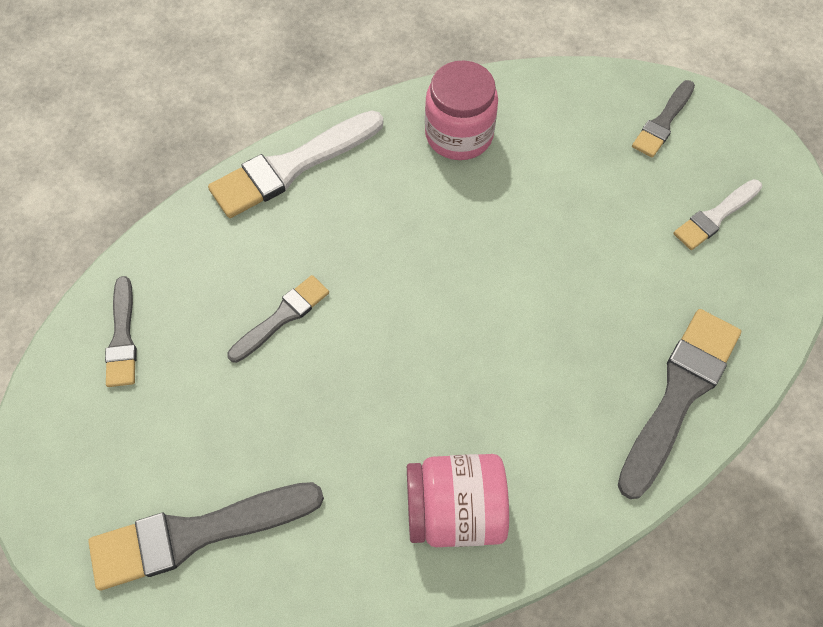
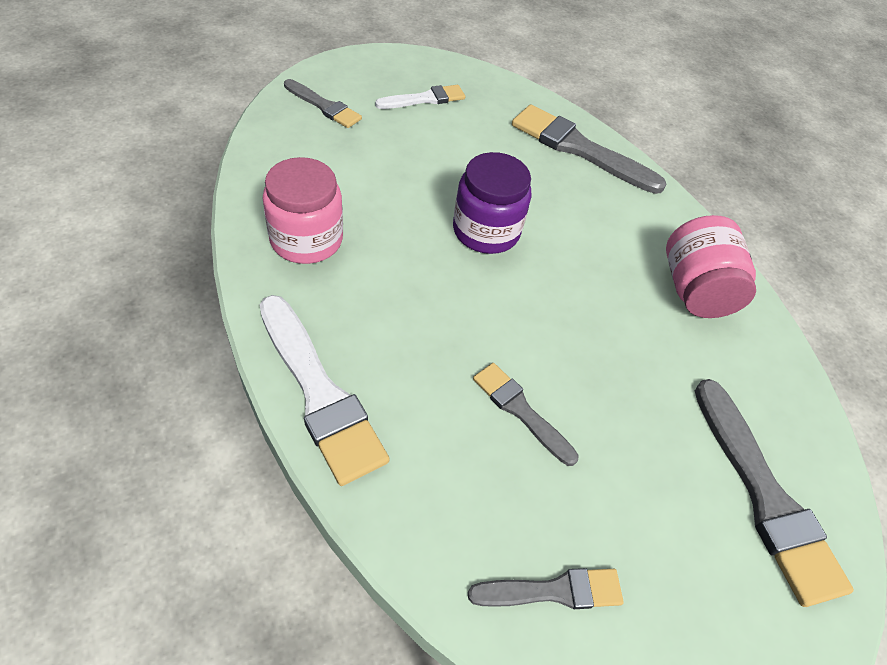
camera: 95 degrees left, 10 degrees down
white brush [673,179,762,250] -> white brush turned 75 degrees counterclockwise [375,85,465,109]
none -> purple jar [453,152,532,254]

